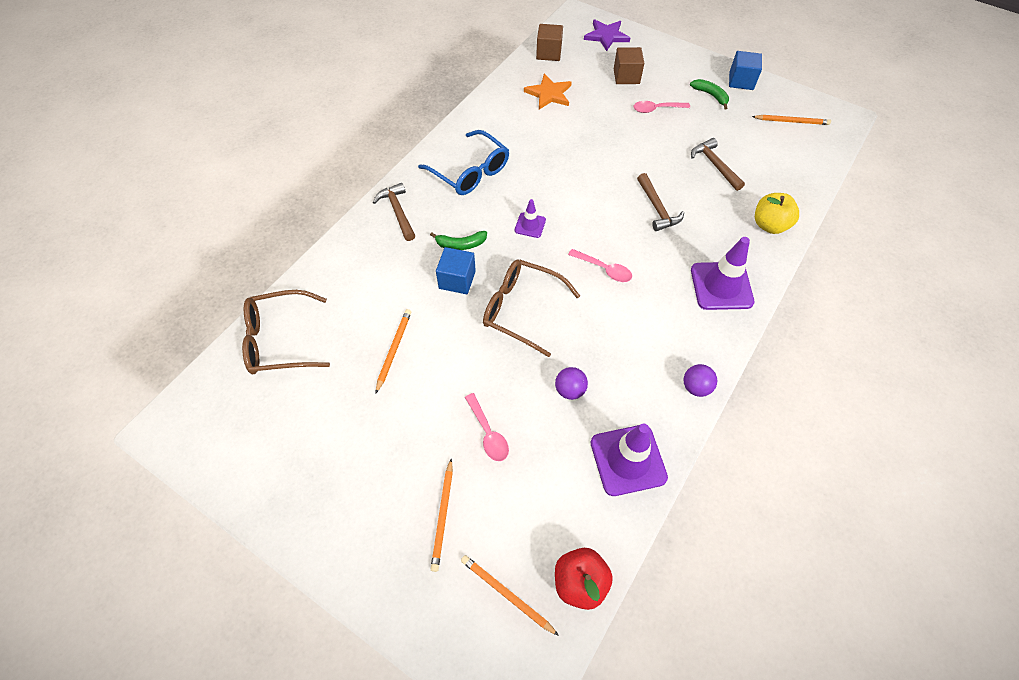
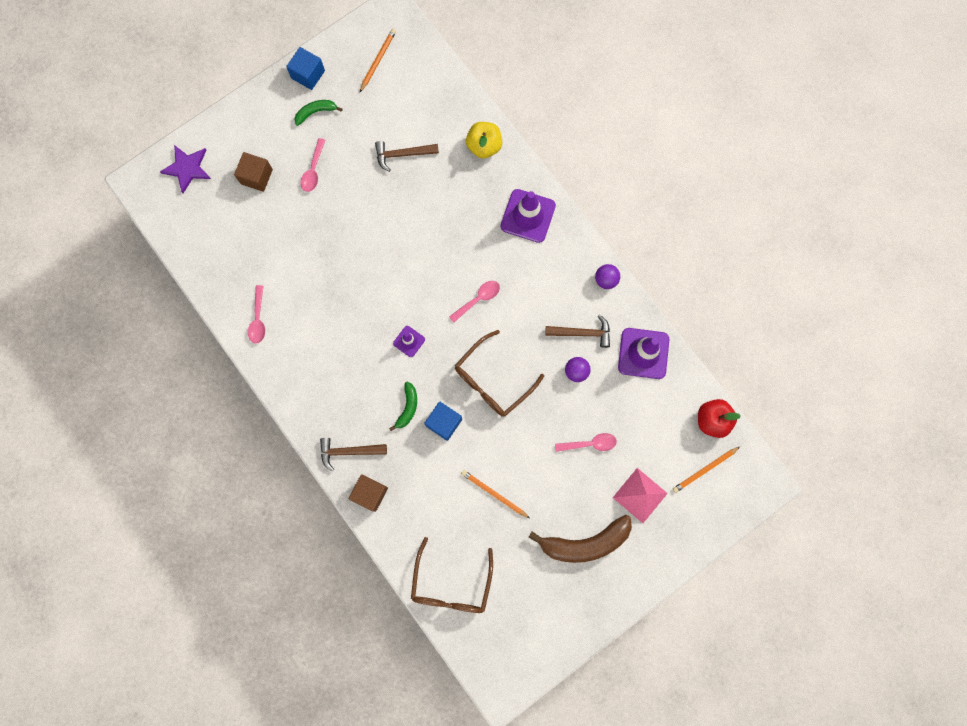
camera: 70 degrees left, 20 degrees up
blue glasses [418,130,509,195] -> none
orange pencil [431,459,453,572] -> pink pyramid [613,468,668,523]
orange star [524,74,572,109] -> none
brown cube [536,24,563,61] -> brown cube moved to [349,474,388,512]
brown hammer [637,173,684,231] -> brown hammer moved to [545,314,610,348]
none -> pink spoon [248,285,265,344]
none -> brown banana [528,515,632,563]

